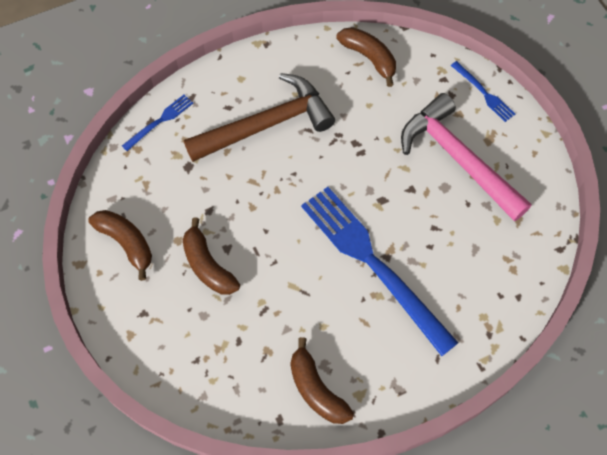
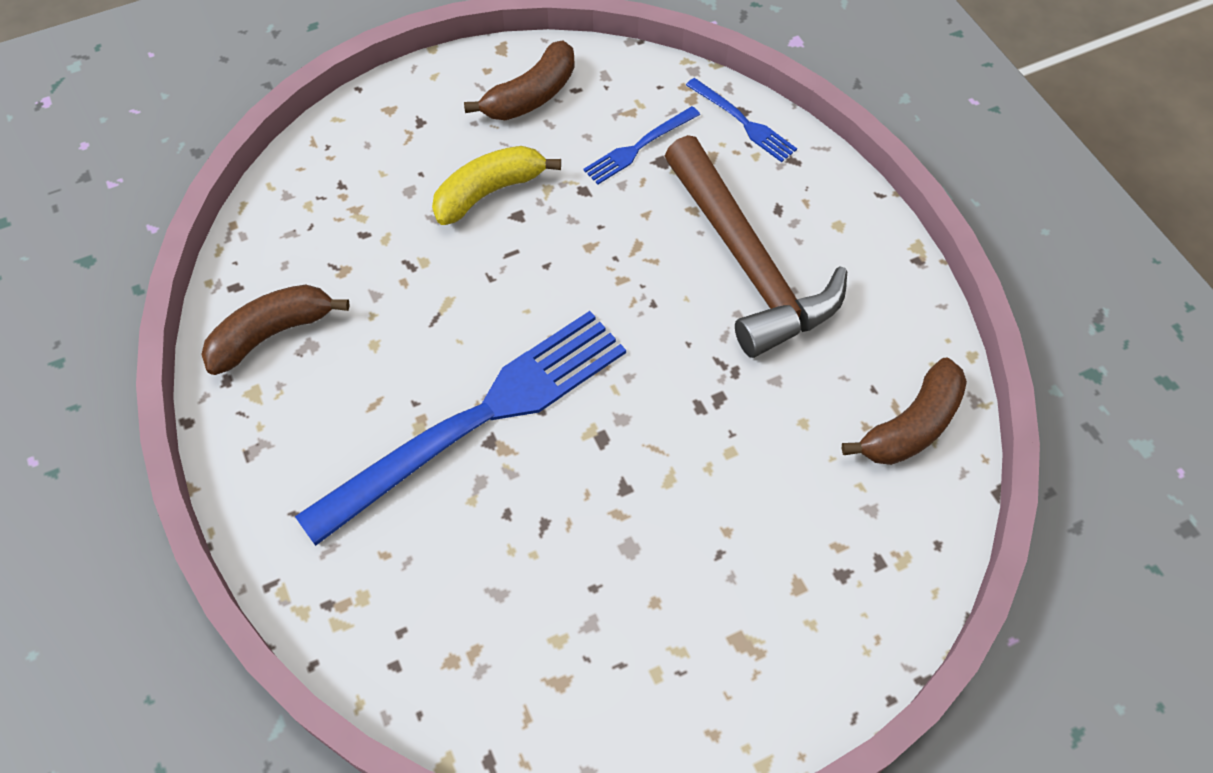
camera: 90 degrees right, 5 degrees down
brown banana [183,217,240,295] -> yellow banana [432,146,561,225]
pink hammer [401,93,532,221] -> none
blue fork [451,61,515,122] -> blue fork moved to [583,106,700,184]

